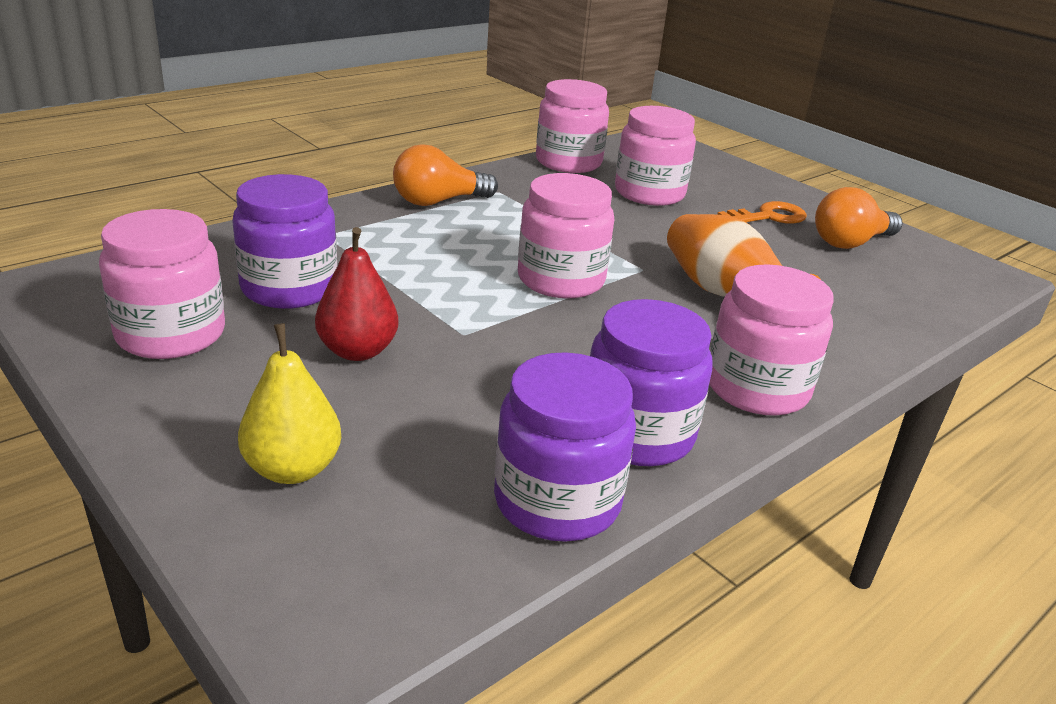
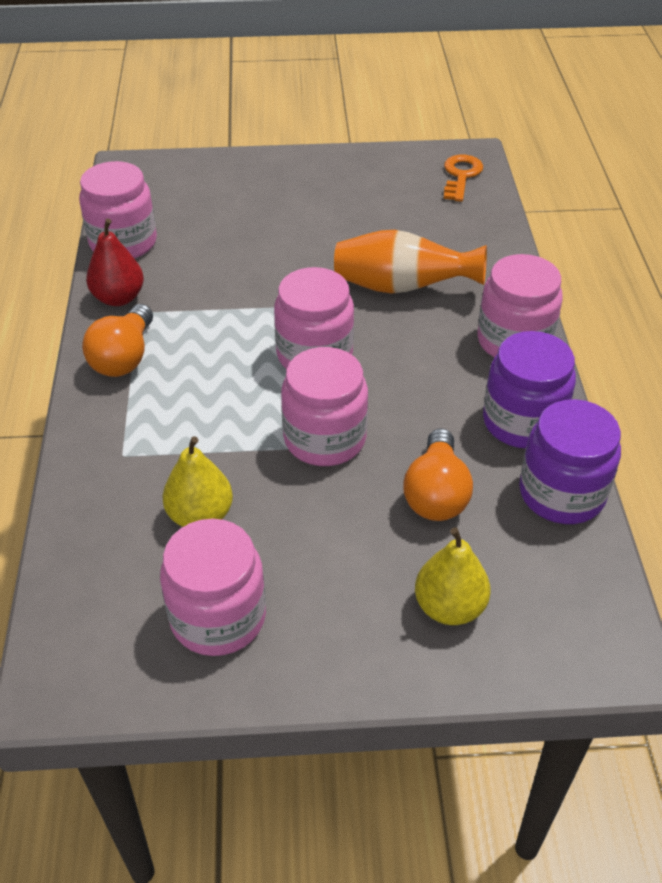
camera: 50 degrees left, 15 degrees up
purple jar [232,174,337,309] -> yellow pear [162,436,233,527]
red pear [315,227,399,361] -> red pear moved to [86,219,144,306]
pink jar [615,106,696,206] -> pink jar moved to [281,347,368,466]
orange key [717,201,807,224] -> orange key moved to [444,155,483,202]
orange light bulb [815,187,903,249] -> orange light bulb moved to [403,428,473,521]

